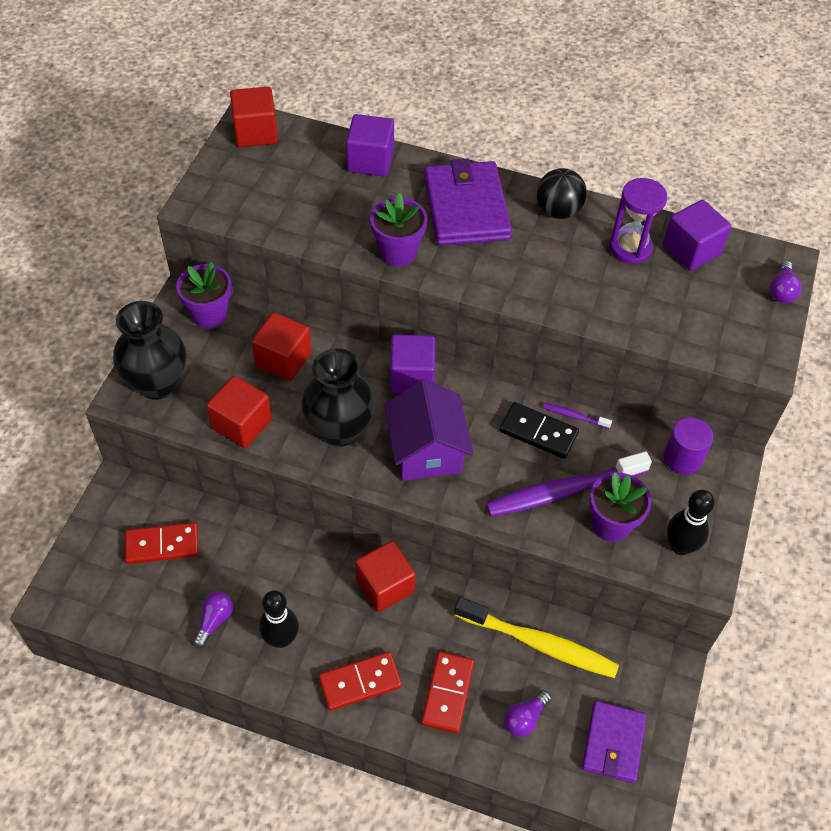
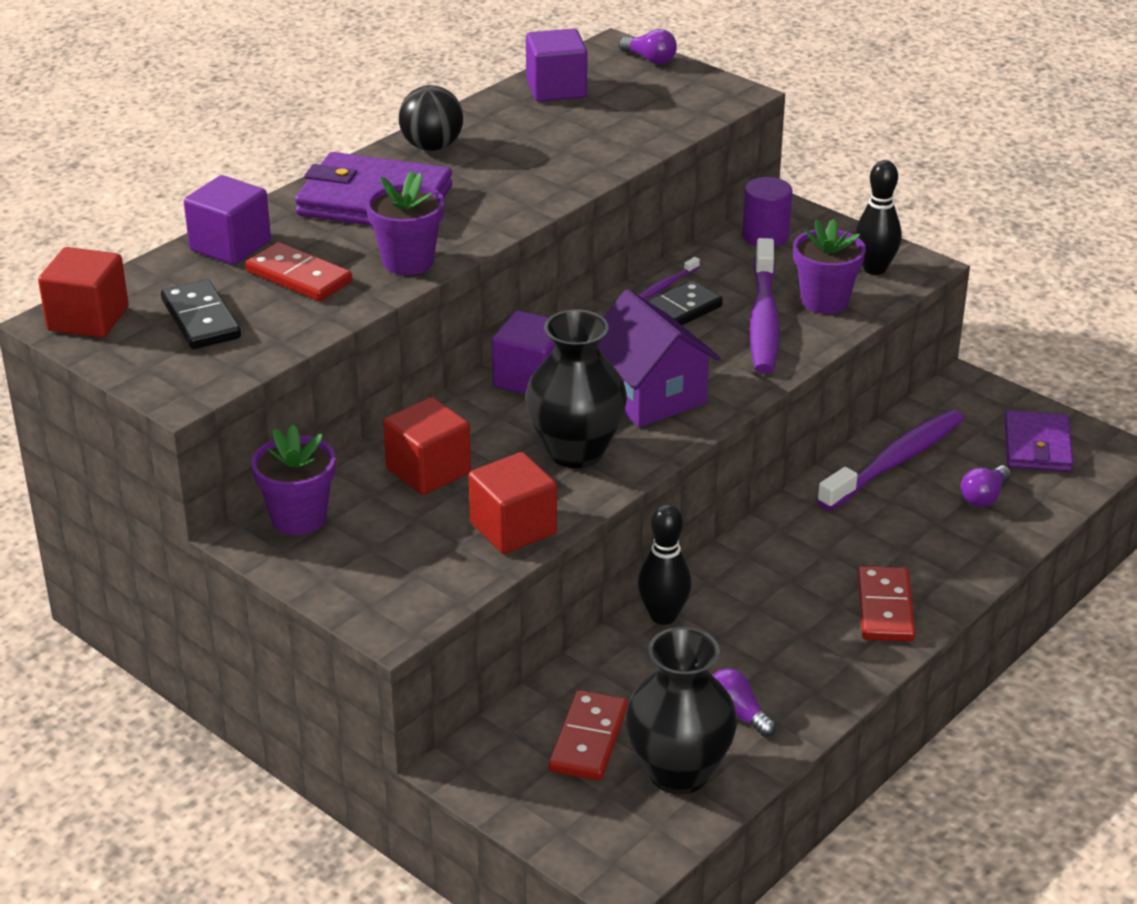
camera: 65 degrees left, 20 degrees down
black vase [113,301,186,400] -> black vase moved to [625,627,737,794]
black bowling pin [259,590,299,648] -> black bowling pin moved to [638,504,691,625]
red cube [355,541,416,612] -> none
purple house [384,379,473,481] -> purple house turned 45 degrees clockwise [597,289,721,427]
red domino [421,652,474,733] -> red domino moved to [245,242,352,301]
yellow toothbrush [454,597,619,678] -> purple toothbrush [817,410,964,511]
purple light bulb [504,690,551,737] -> purple light bulb turned 60 degrees clockwise [961,465,1011,507]
purple wallet [582,701,646,783] -> purple wallet turned 60 degrees clockwise [1004,410,1073,472]
purple hourglass [610,178,667,264] -> none
none -> black domino [161,279,241,349]

